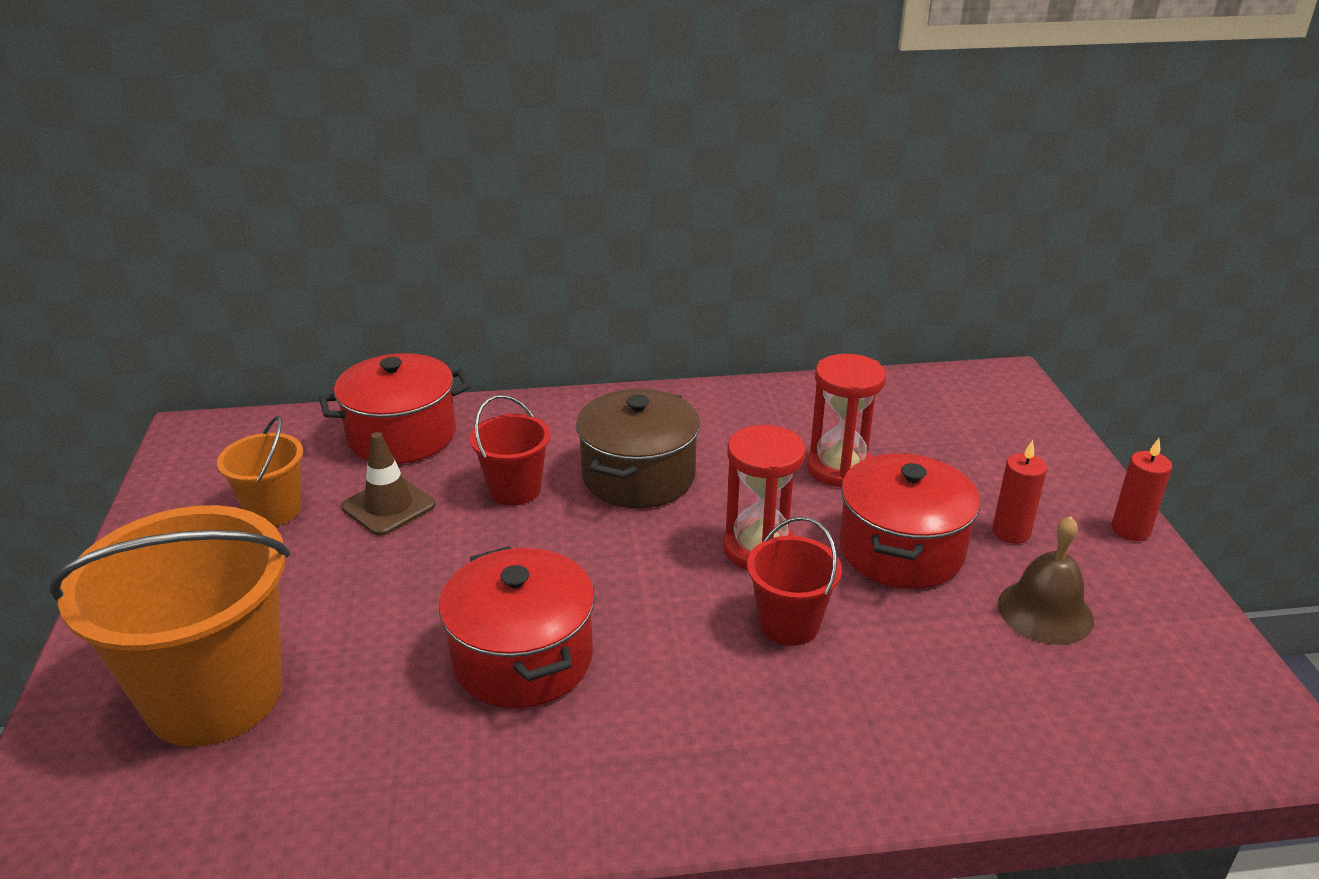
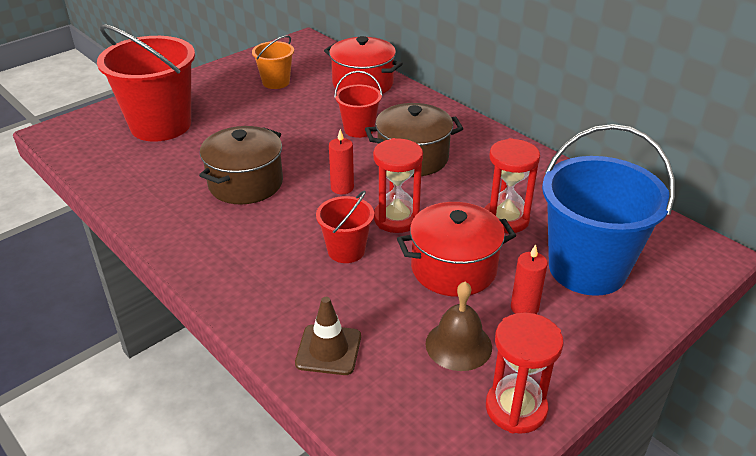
camera: 55 degrees right, 5 degrees up
orange bucket [49,505,290,747] -> red bucket [97,24,195,142]
brown traffic cone [341,432,436,536] -> brown traffic cone moved to [295,297,361,375]
red pot [439,546,595,708] -> brown pot [199,126,283,204]
red candle [1112,438,1172,541] -> red candle moved to [329,129,354,194]
none -> red hourglass [486,313,564,434]
none -> blue bucket [542,124,675,296]

